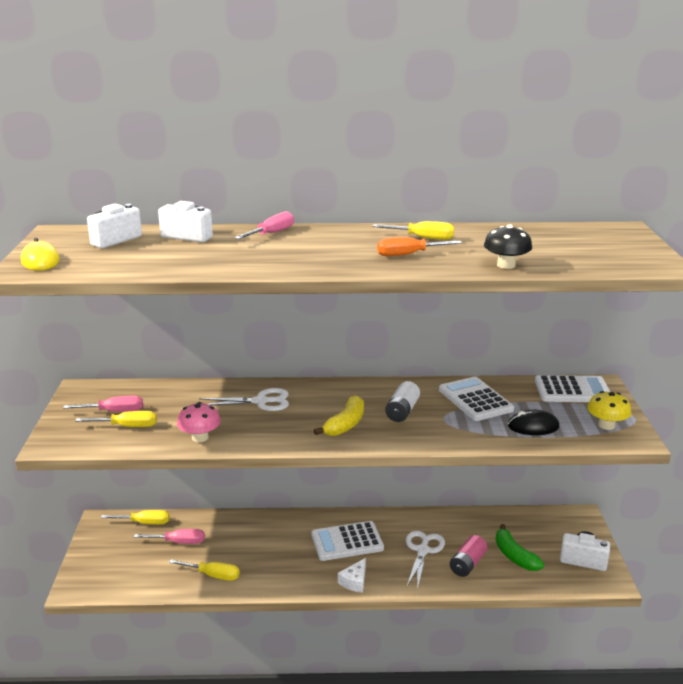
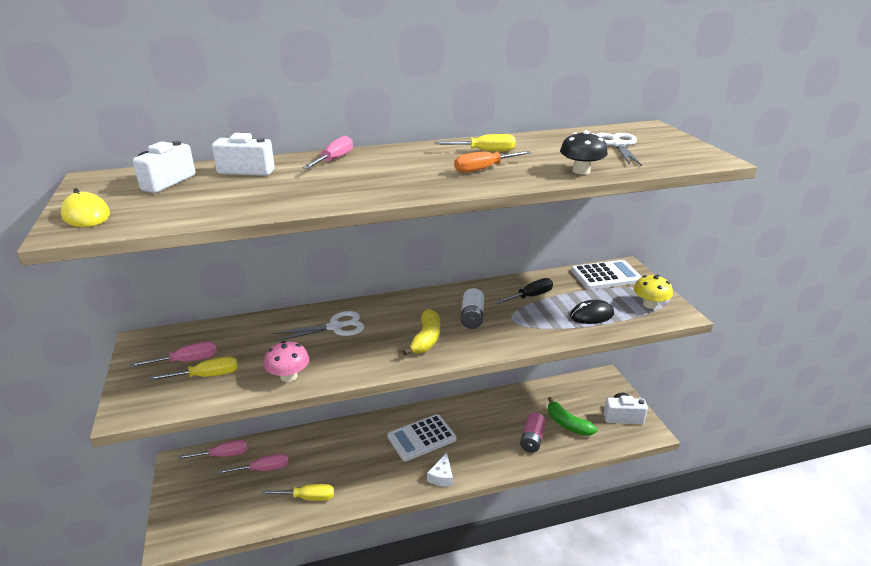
camera: 15 degrees left, 5 degrees up
yellow screwdriver [101,510,170,524] -> pink screwdriver [178,440,248,459]
white scissors [406,531,445,590] -> white scissors moved to [595,133,642,166]
white calculator [439,377,514,421] -> black screwdriver [496,278,553,304]

